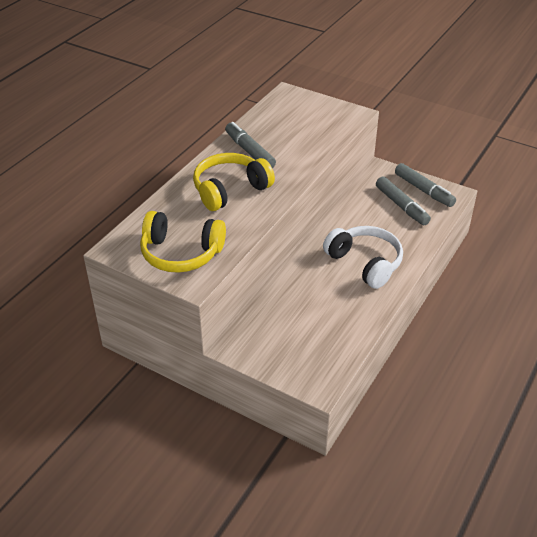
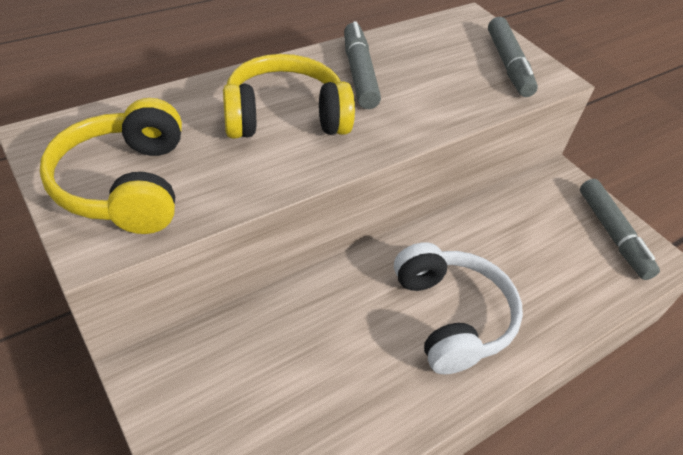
camera: 20 degrees right, 5 degrees up
yellow headphones [140,211,226,273] -> yellow headphones turned 45 degrees clockwise [40,98,182,234]
grey marker [376,176,431,225] -> grey marker moved to [488,17,538,97]

